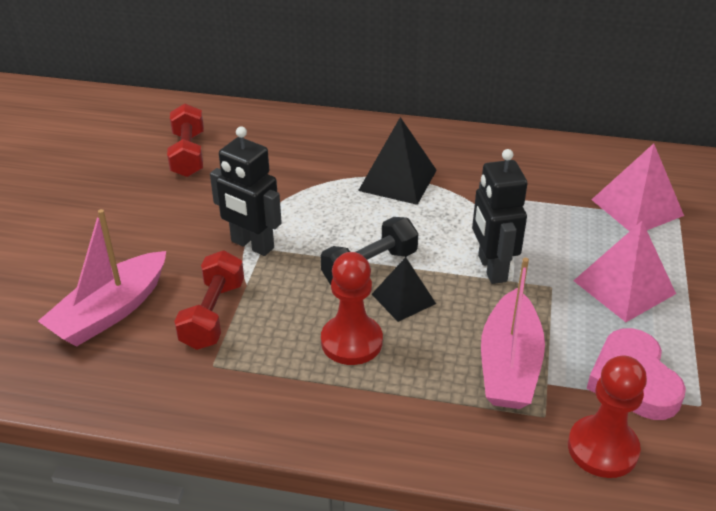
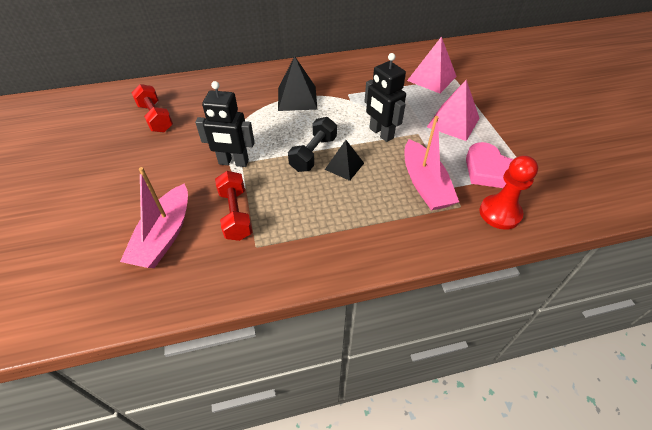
camera: 25 degrees left, 10 degrees up
red pawn [321,252,383,365] -> none

